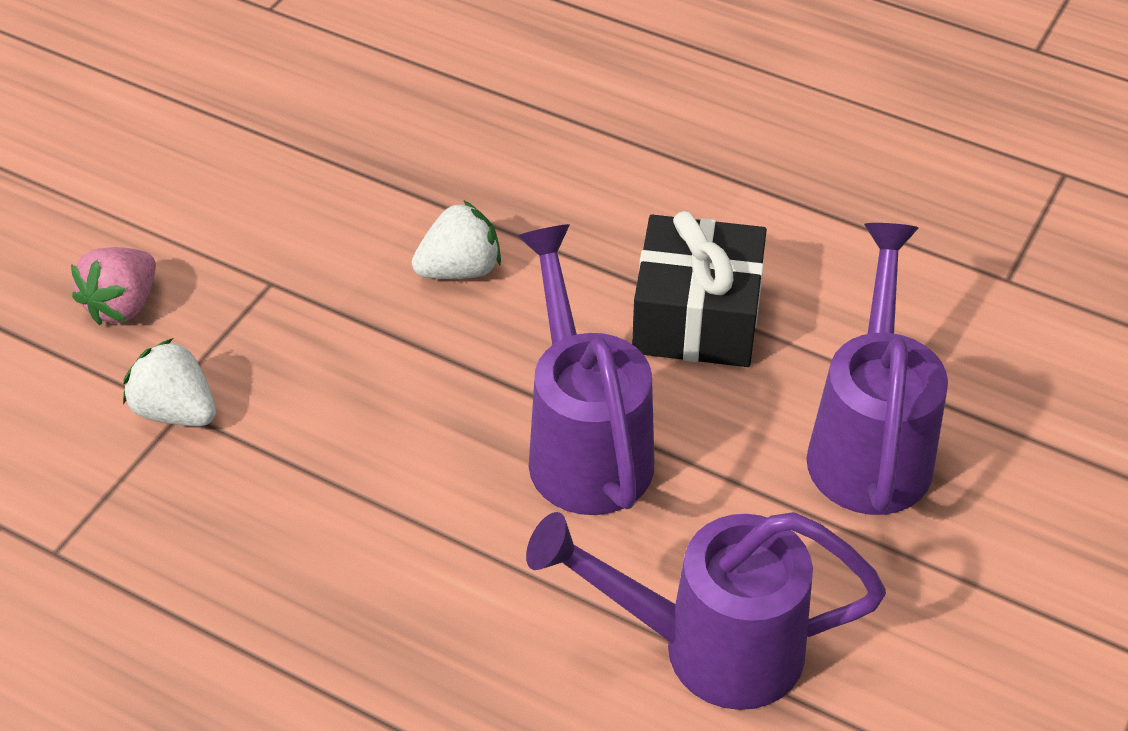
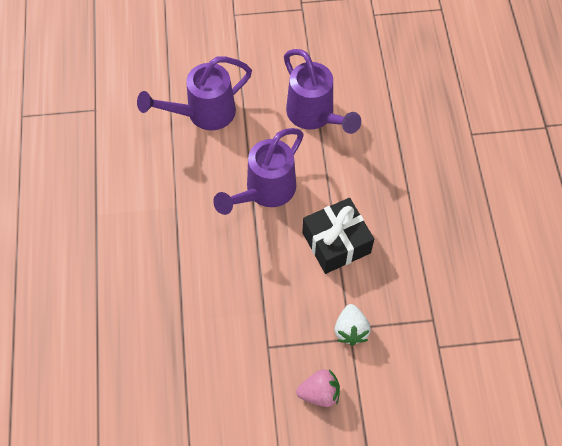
camera: 125 degrees left, 15 degrees up
white strawberry [412,200,501,279] -> none
black gift [632,211,767,367] -> black gift moved to [302,198,374,274]

